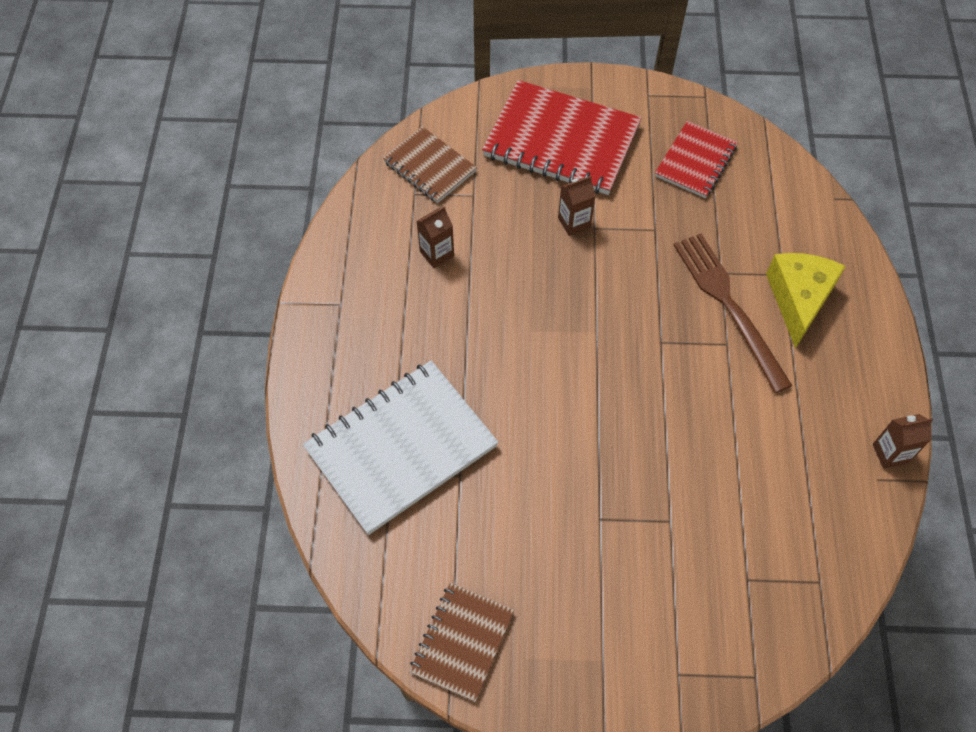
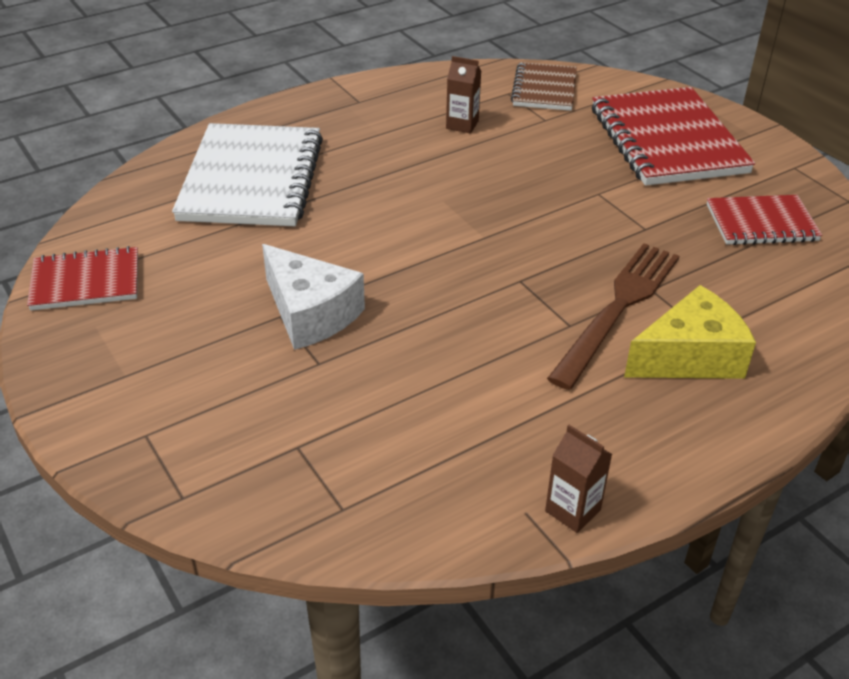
camera: 55 degrees right, 20 degrees down
white notebook [303,361,498,535] -> white notebook turned 75 degrees clockwise [172,123,323,226]
brown notebook [409,583,514,702] -> red notebook [27,246,138,311]
brown carton [558,176,596,236] -> none
none -> white cheese [262,244,365,350]

